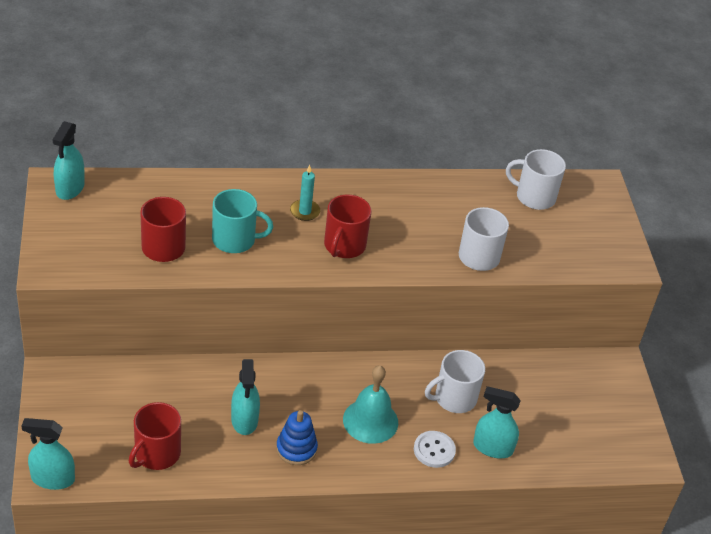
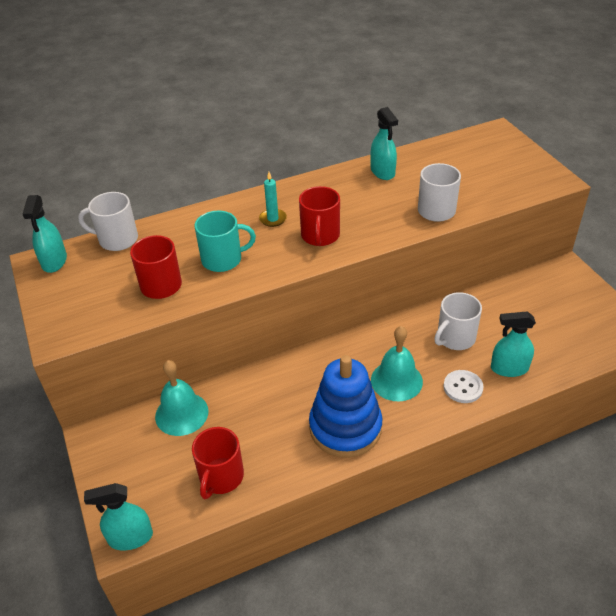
camera: 10 degrees left, 0 degrees up
turquoise spray bottle [231,359,260,435] -> turquoise spray bottle moved to [371,107,398,180]
blue stacking toy [276,410,318,465] -> blue stacking toy [309,355,382,458], size x1.86
white mug [506,149,566,210] -> white mug moved to [78,192,138,251]
none -> turquoise bell [155,360,209,436]

